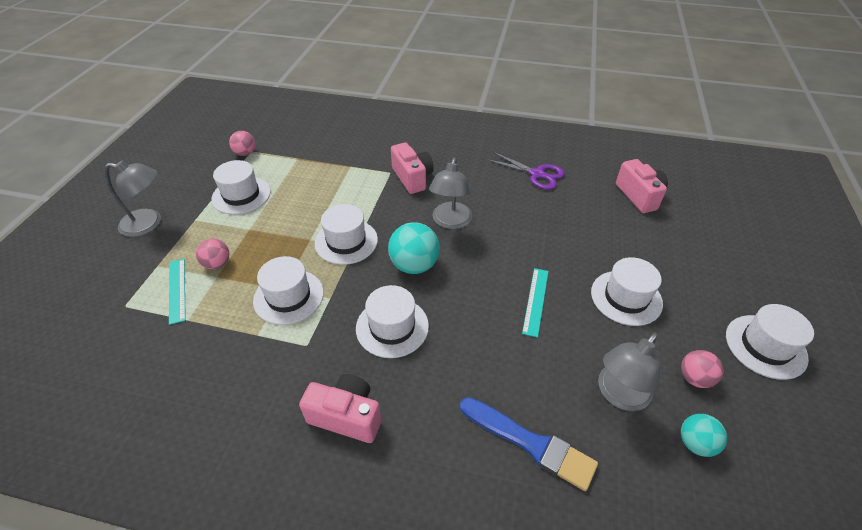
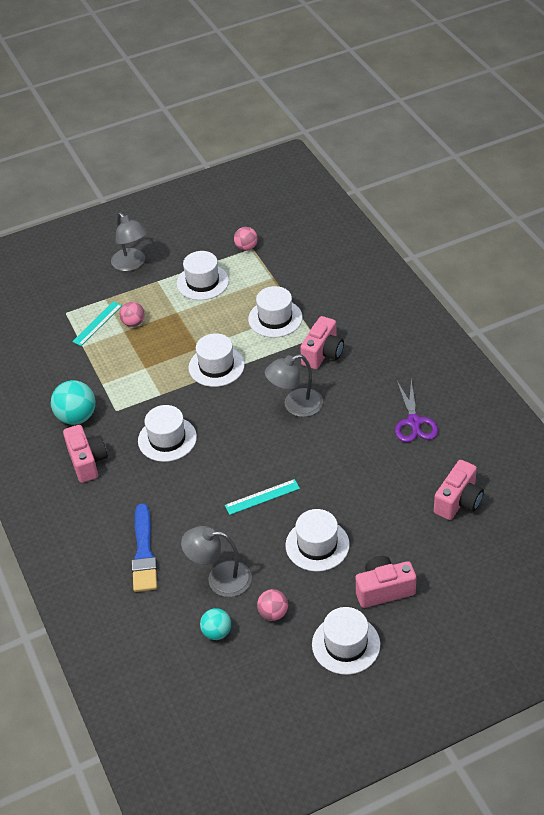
camera: 55 degrees right, 0 degrees up
white hat [253,256,324,325] -> white hat moved to [248,286,303,338]
turquoise ball [388,223,440,274] -> turquoise ball moved to [51,380,96,425]
none -> pink camera [356,556,416,608]

